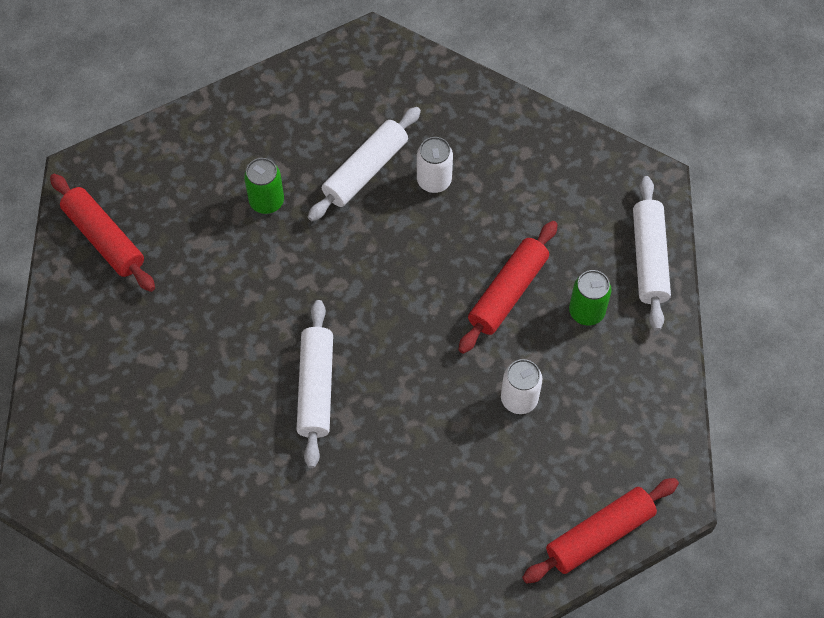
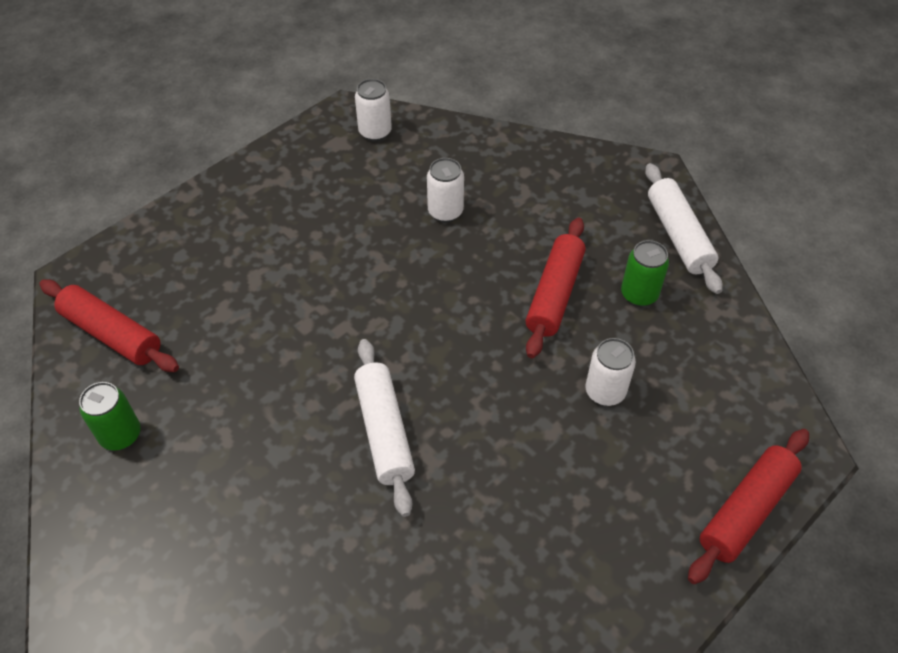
camera: 15 degrees left, 10 degrees down
green can [244,158,284,214] -> green can moved to [79,382,141,450]
white rolling pin [308,107,421,221] -> none
none -> white can [355,79,392,141]

